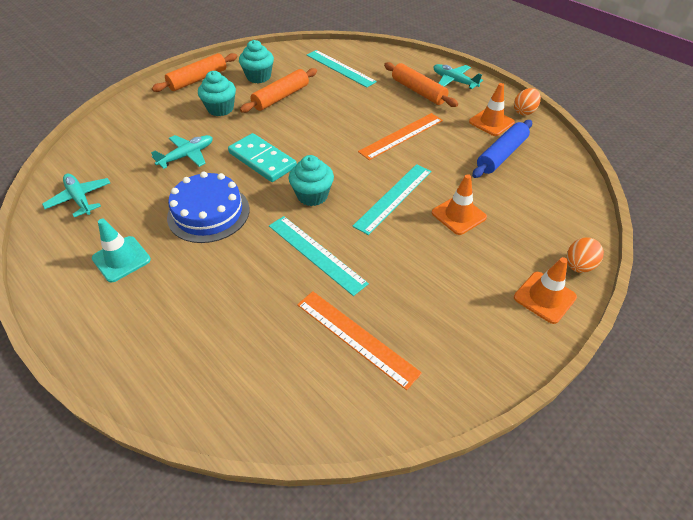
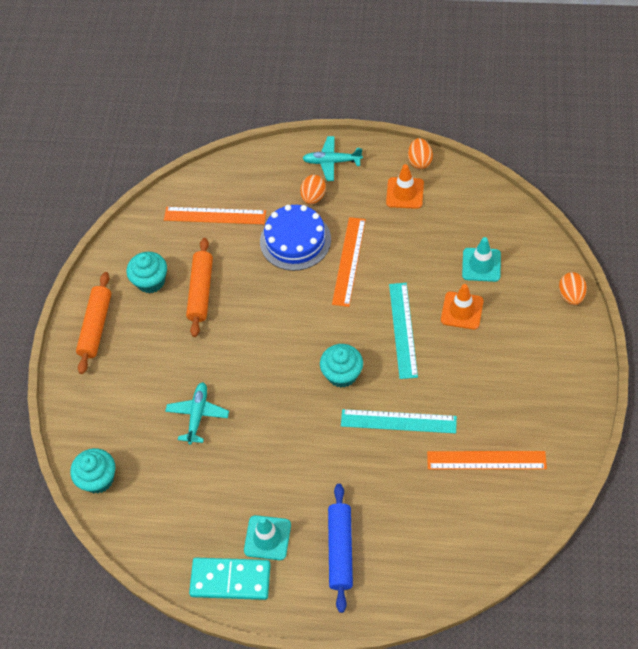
camera: 35 degrees left, 10 degrees up
turquoise plane [42,173,110,217] -> none
blue cake [167,171,250,243] -> blue cake moved to [260,205,331,271]
turquoise cupcake [198,71,236,116] -> turquoise cupcake moved to [70,448,115,494]
turquoise domino [228,133,297,182] -> turquoise domino moved to [189,558,271,600]
turquoise ruler [307,50,377,88] -> orange ruler [164,207,266,224]
orange rolling pin [384,62,458,107] -> orange egg [300,175,326,204]
blue rolling pin [472,120,532,178] -> blue rolling pin moved to [328,484,353,613]
orange traffic cone [514,257,577,324] -> none
none -> turquoise traffic cone [462,237,501,282]

